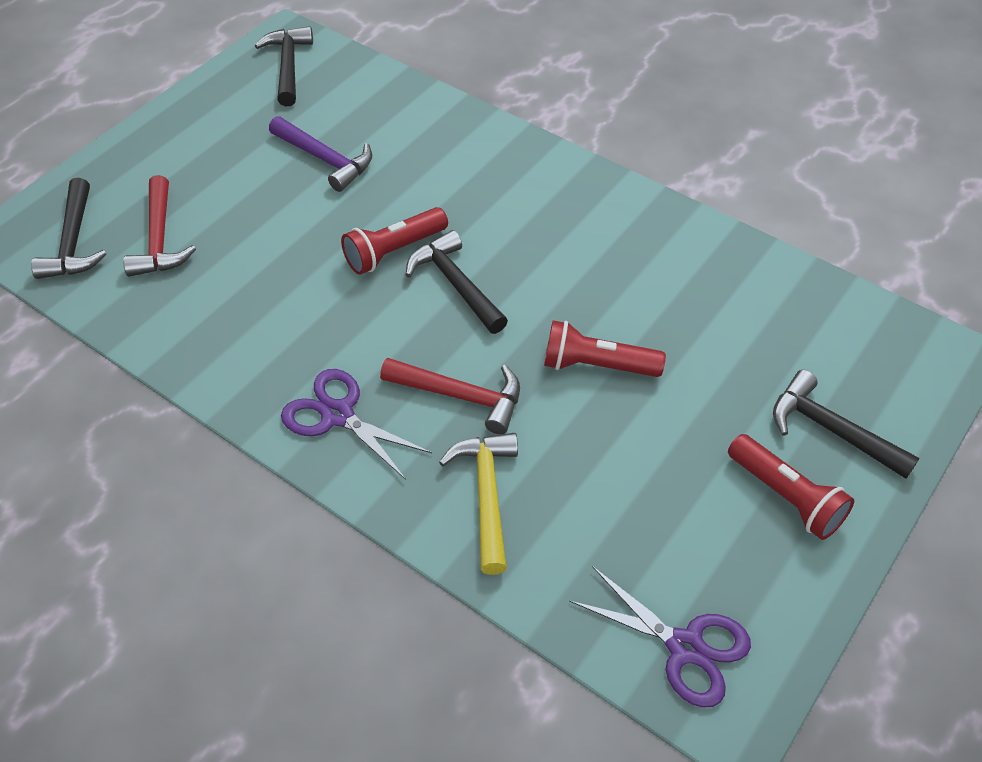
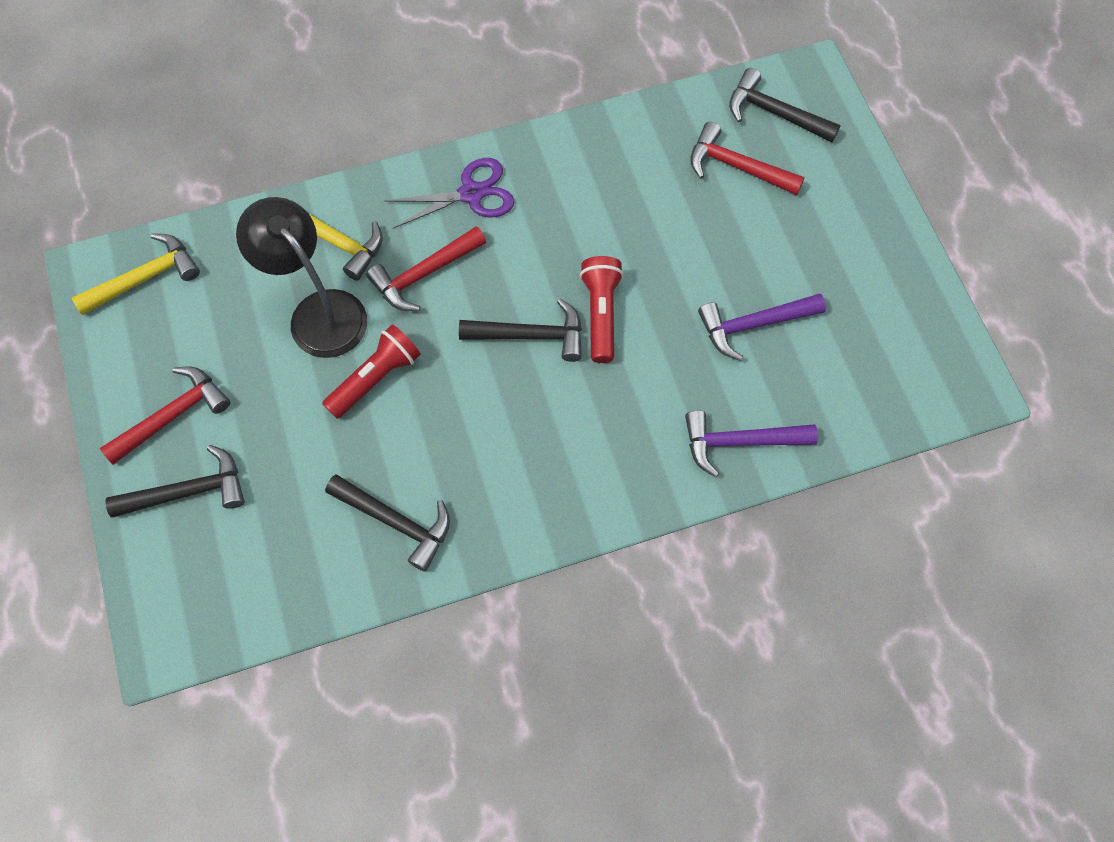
camera: 125 degrees right, 15 degrees up
black hammer [255,26,313,107] -> black hammer moved to [325,475,450,572]
purple scissors [569,566,751,708] -> yellow hammer [72,233,200,315]
red flashlight [728,434,854,540] -> red hammer [100,366,230,465]
none -> black lamp [236,197,367,358]
none -> purple hammer [685,410,818,477]

